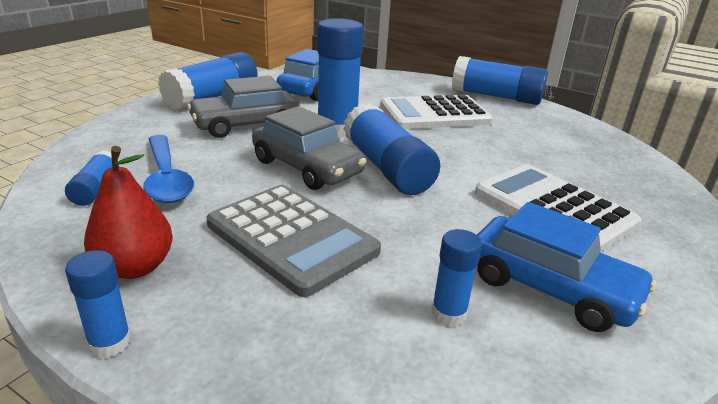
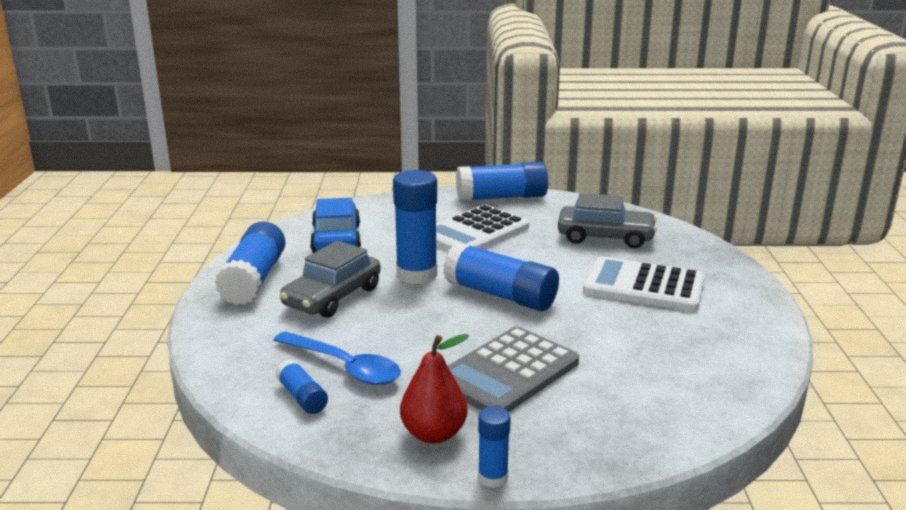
camera: 30 degrees left, 5 degrees down
grey calculator [207,185,381,297] -> grey calculator turned 120 degrees clockwise [448,327,579,412]
grey car [252,106,367,190] -> grey car moved to [558,193,657,248]
blue glue stick [431,229,482,326] -> none
blue car [477,202,657,332] -> none

